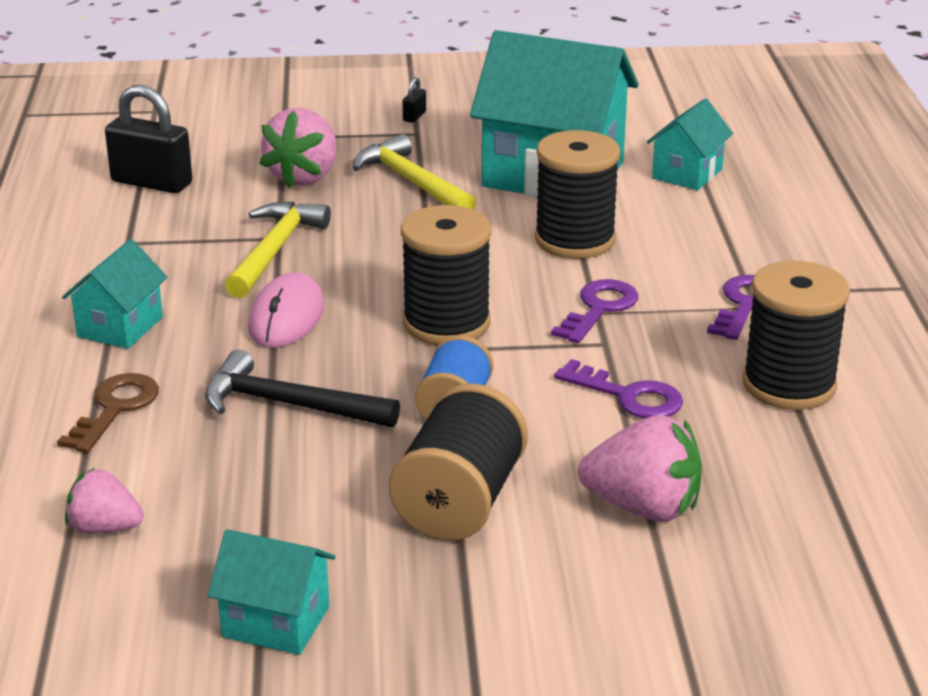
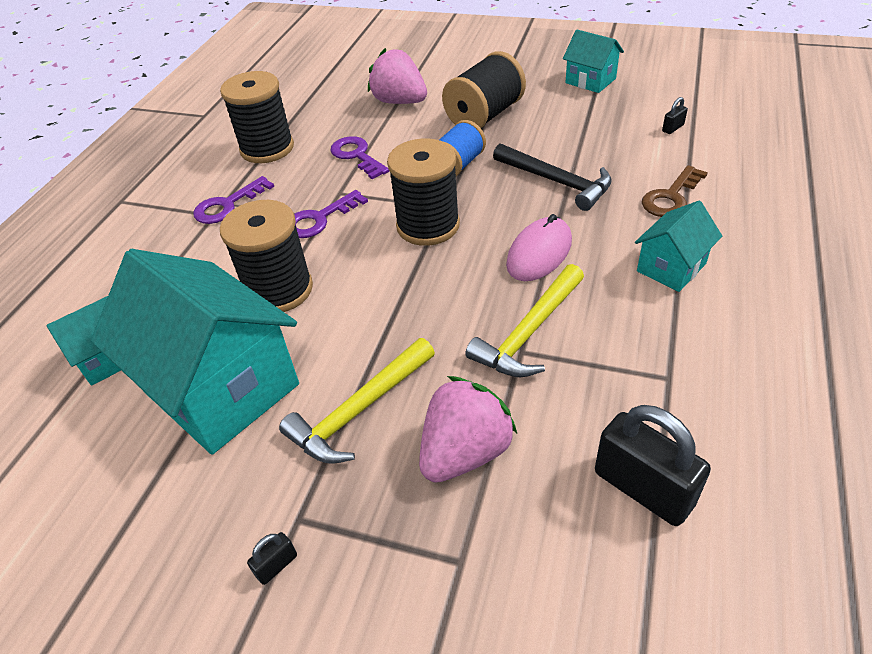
camera: 155 degrees left, 15 degrees up
pink strawberry [65,468,144,534] -> black padlock [662,97,688,134]
yellow hammer [353,134,476,209] -> yellow hammer turned 60 degrees clockwise [279,338,435,463]

